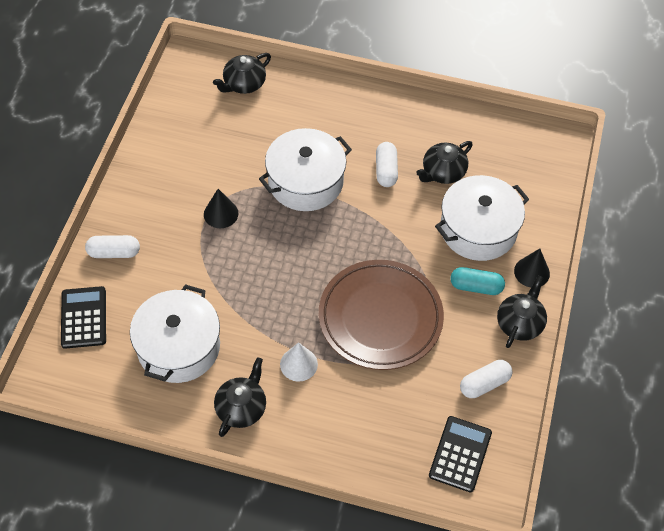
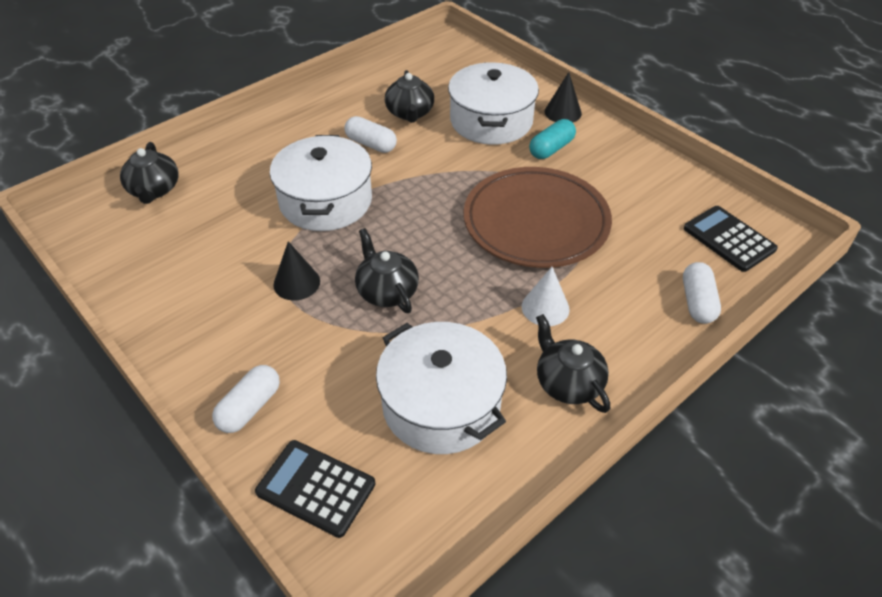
camera: 55 degrees left, 10 degrees down
white capsule [460,360,513,398] -> white capsule moved to [683,262,721,324]
black teapot [497,275,547,348] -> black teapot moved to [355,228,419,313]

